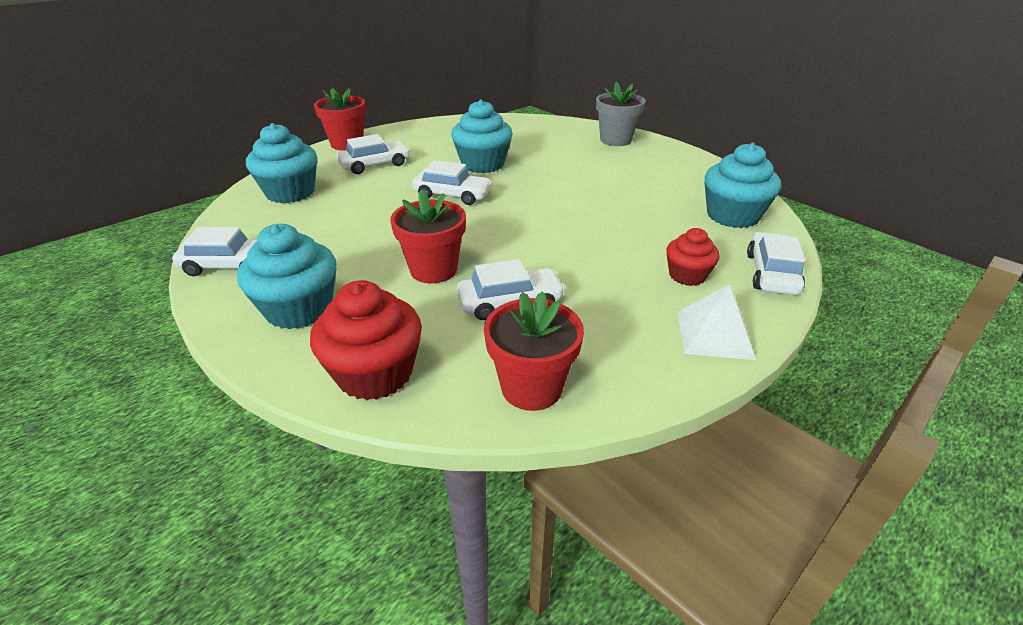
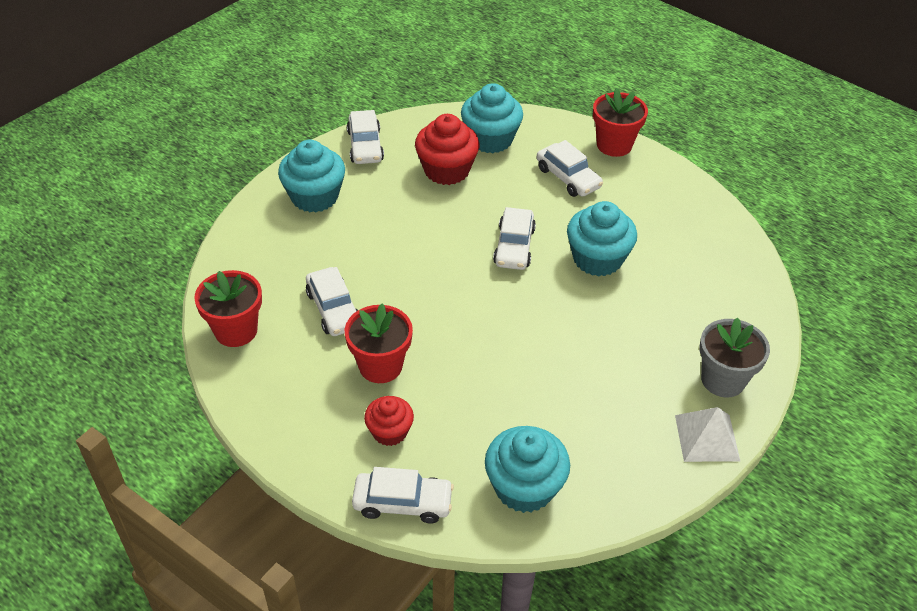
camera: 80 degrees right, 10 degrees up
red cupcake [310,280,422,400] -> red cupcake moved to [415,114,479,185]
red flower pot [390,189,466,284] -> red flower pot moved to [345,304,413,383]
white pyramid [678,284,756,360] -> white pyramid moved to [675,407,740,462]

